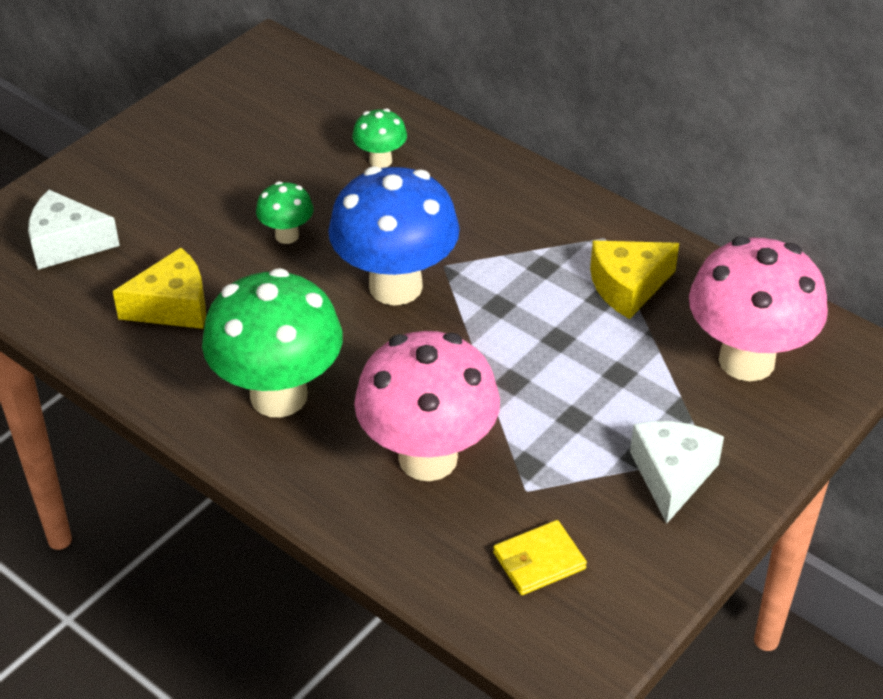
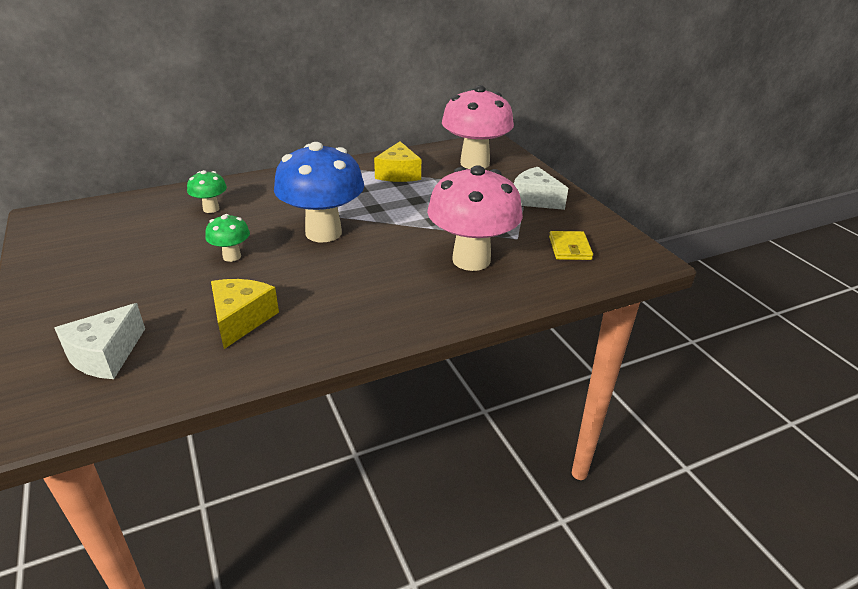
camera: 65 degrees left, 10 degrees down
green mushroom [202,268,343,417] -> none

